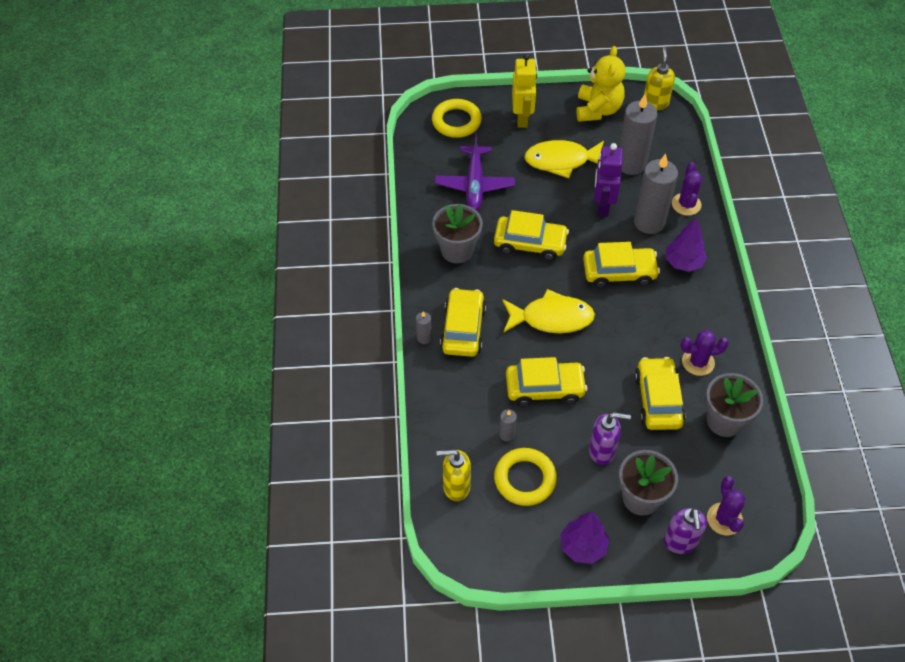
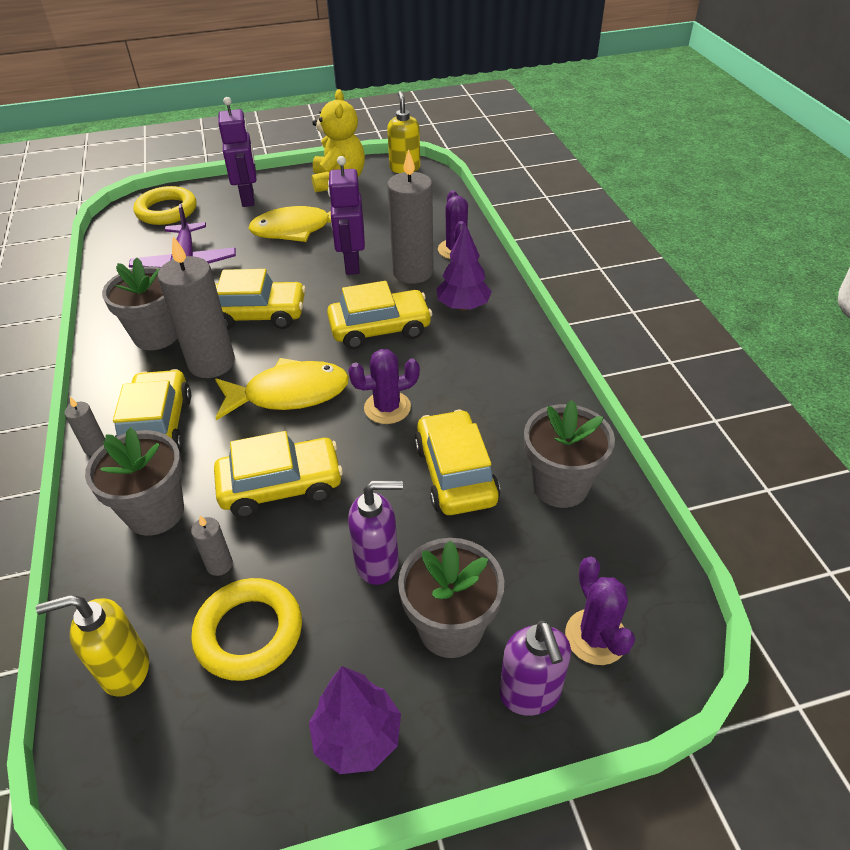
camera: 10 degrees left, 10 degrees down
yellow robot [512,54,537,128] -> purple robot [218,97,257,207]
grey candle [619,94,658,175] -> grey candle moved to [158,236,235,378]
purple cactus [681,330,729,376] -> purple cactus moved to [348,349,420,424]
none -> grey flower pot [85,427,184,536]

